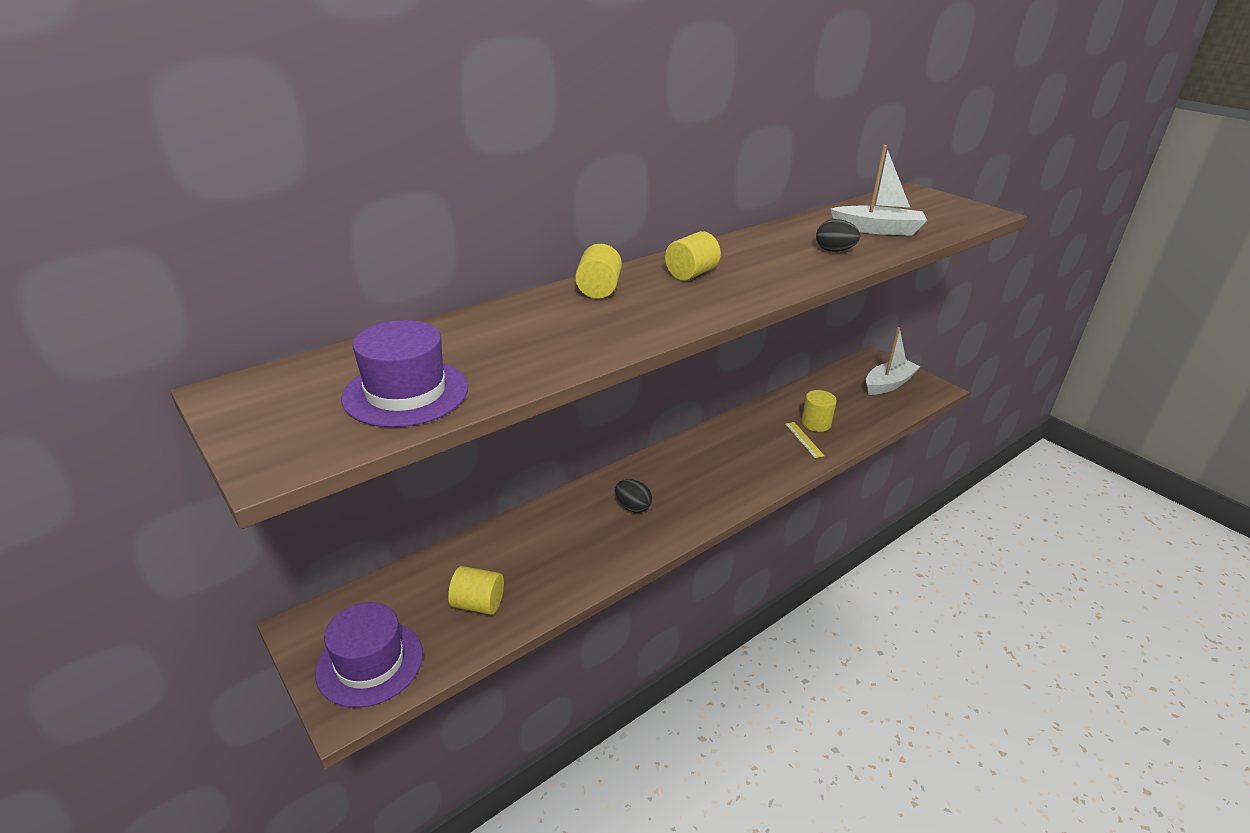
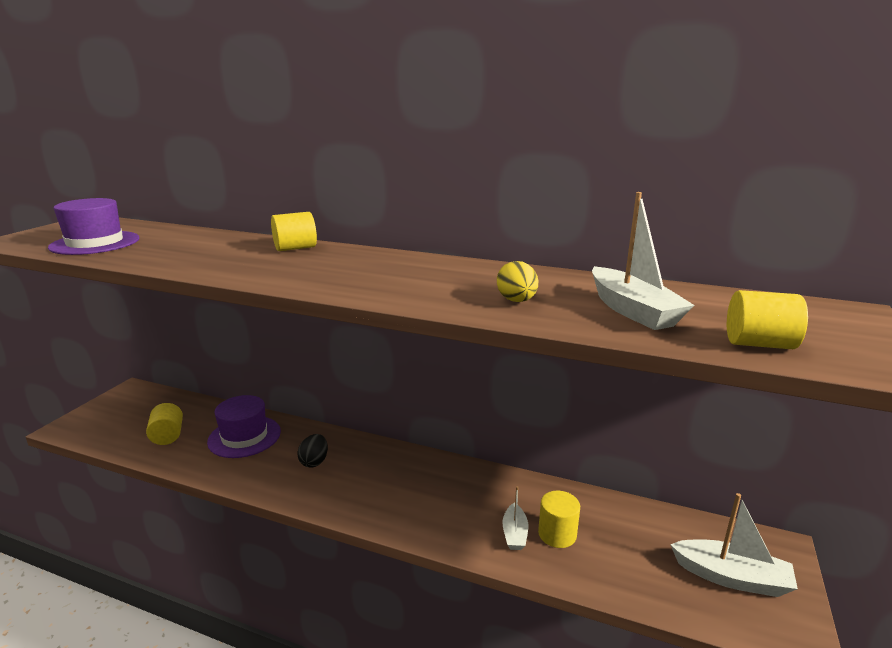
camera: 60 degrees right, 10 degrees down
purple hat [315,602,423,708] -> purple hat moved to [207,395,281,458]
yellow cylinder [665,231,721,281] -> yellow cylinder moved to [727,290,808,349]
yellow ruler [785,422,824,458] -> white boat [502,486,528,550]
black egg [816,219,860,252] -> yellow egg [497,261,538,302]

